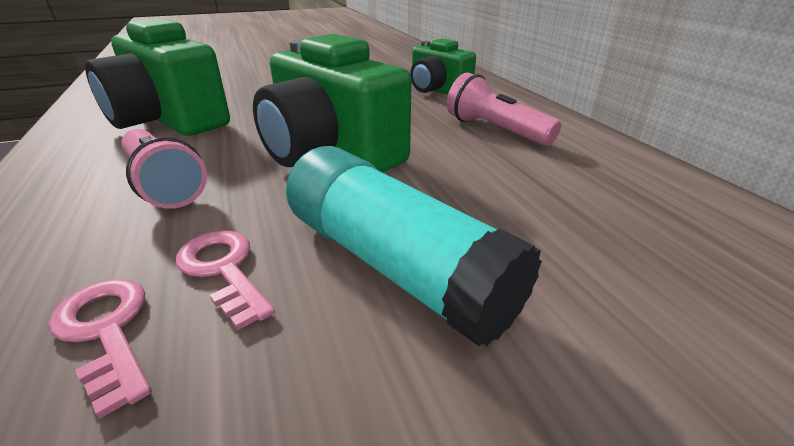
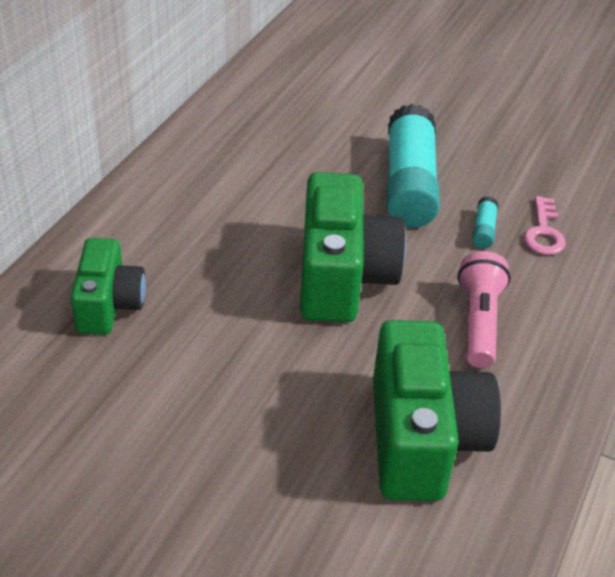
camera: 135 degrees left, 10 degrees up
pink key [176,230,275,330] -> turquoise glue stick [472,196,498,249]
pink flashlight [447,73,561,146] -> none

